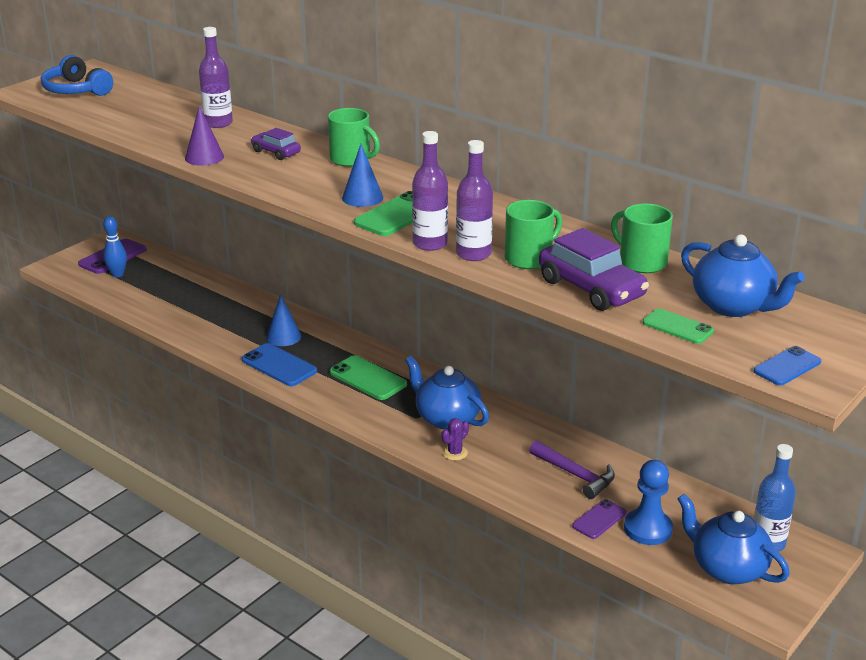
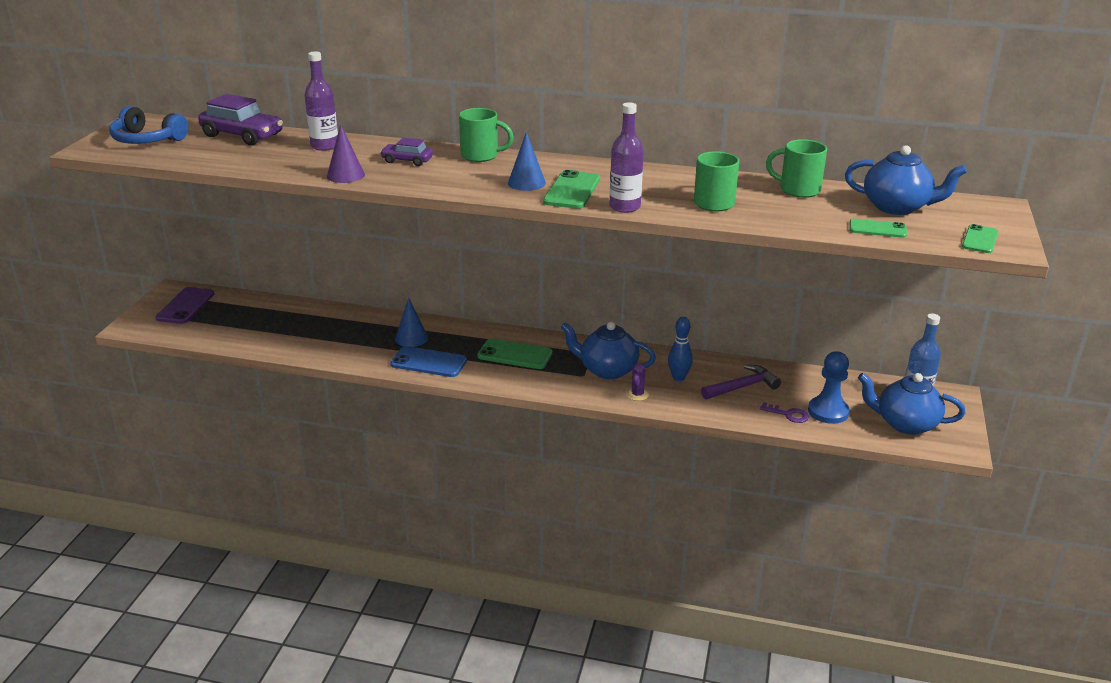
camera: 25 degrees left, 0 degrees up
blue bowling pin [103,216,127,277] -> blue bowling pin moved to [668,317,693,381]
purple bottle [456,140,493,261] -> none
purple hammer [529,441,615,499] -> purple hammer turned 45 degrees counterclockwise [701,365,781,400]
purple car [539,228,649,311] -> purple car moved to [198,94,283,145]
purple phone [572,499,627,539] -> purple key [760,402,809,423]
blue phone [753,346,821,386] -> green phone [962,224,998,253]

